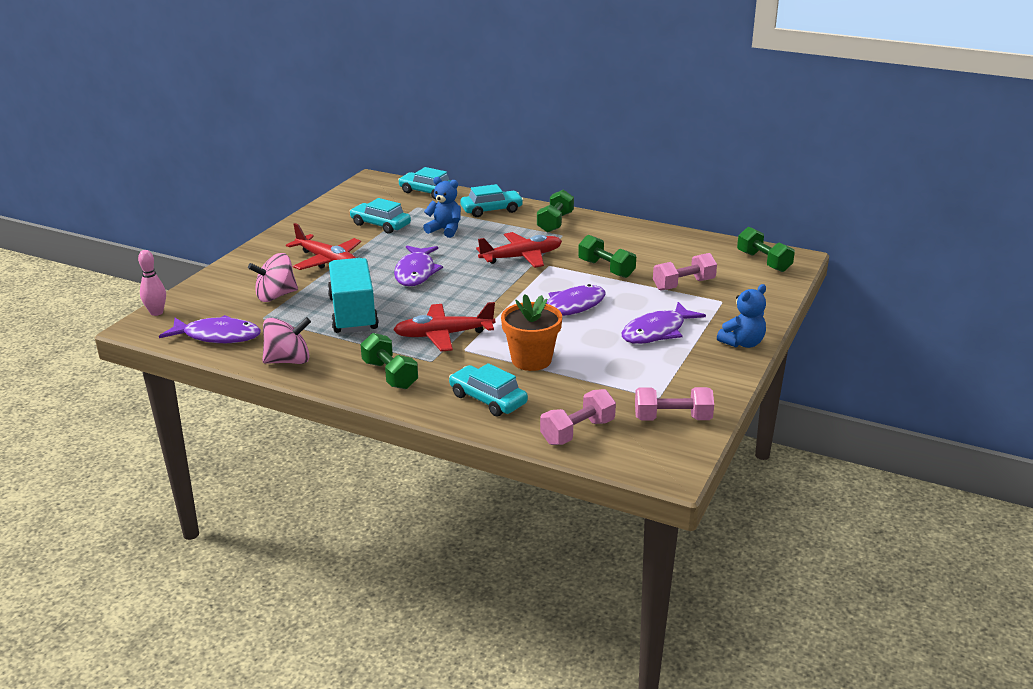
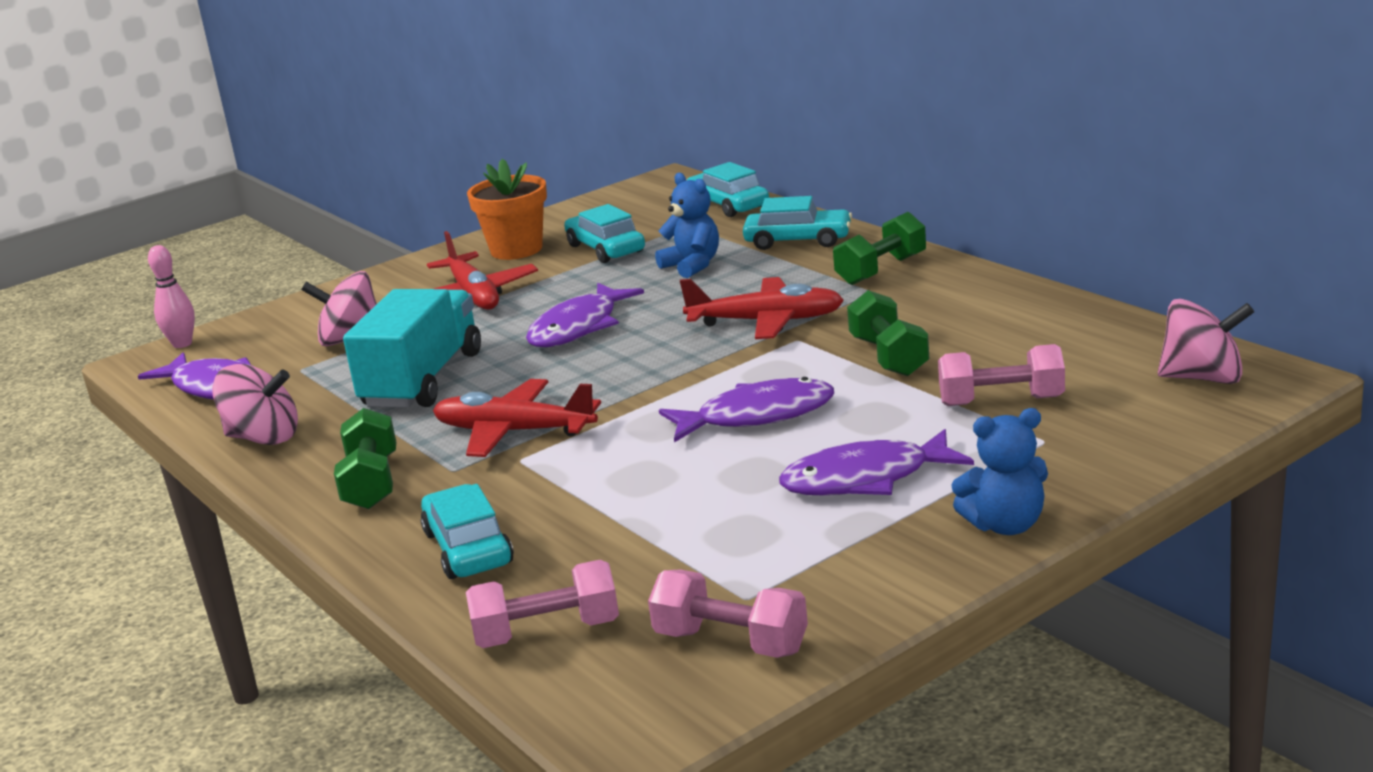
camera: 30 degrees right, 5 degrees down
orange flower pot [501,294,562,371] -> orange flower pot moved to [467,159,547,260]
green dumbbell [737,227,795,272] -> pink spinning top [1158,299,1254,384]

